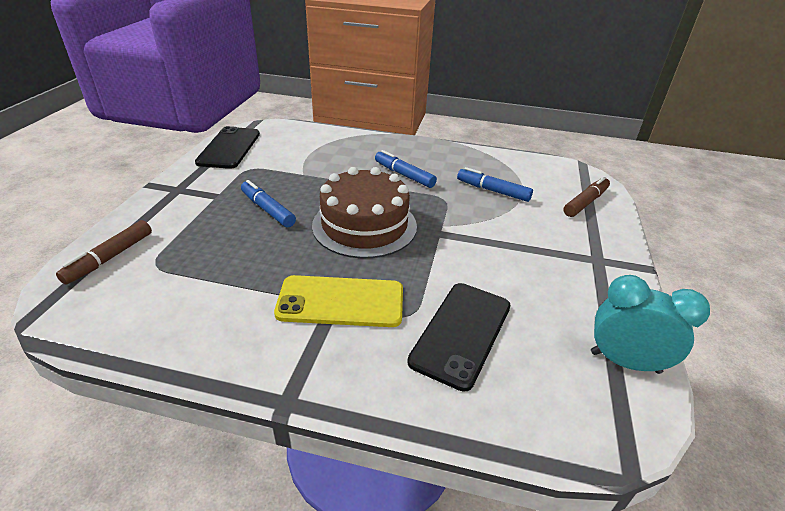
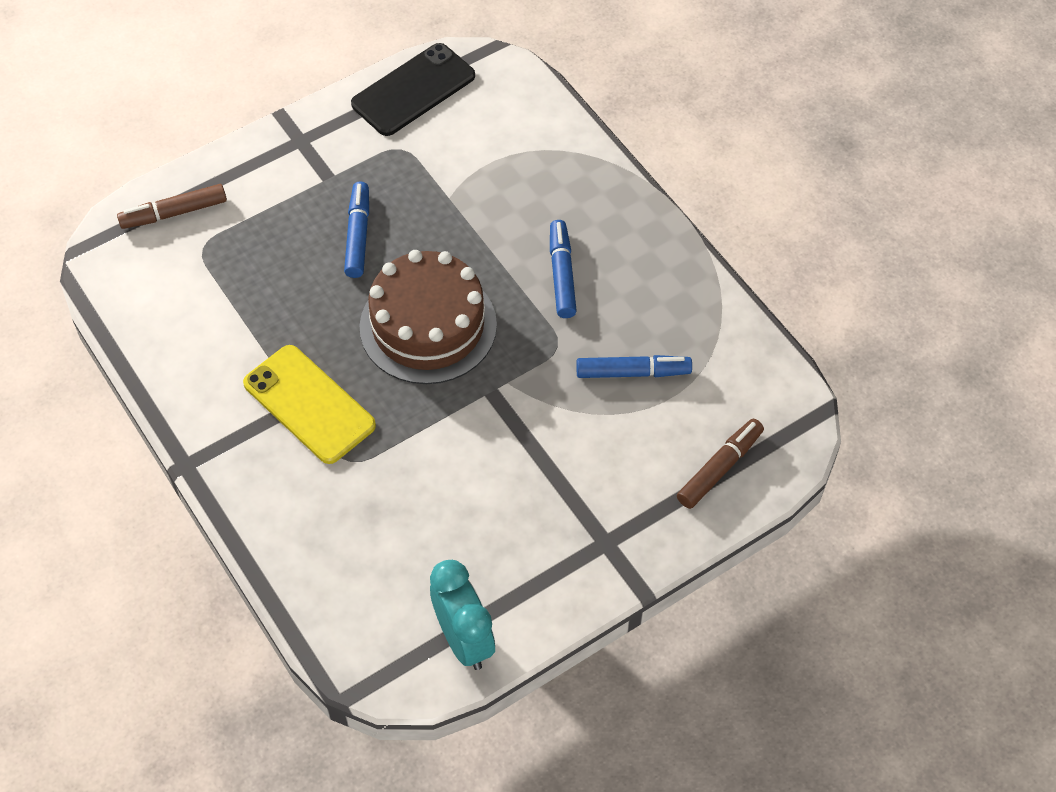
camera: 45 degrees right, 20 degrees up
black phone [407,283,511,391] -> none
blue marker [457,167,533,202] -> blue marker turned 105 degrees clockwise [576,355,692,378]
brown marker [563,176,610,217] -> brown marker turned 45 degrees counterclockwise [677,419,764,509]

